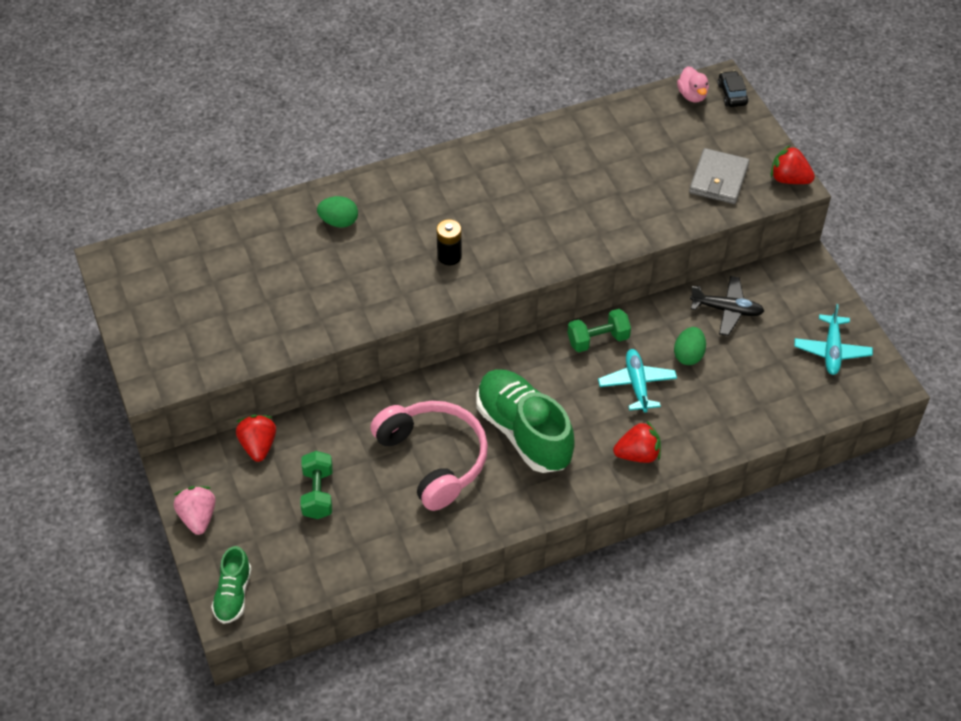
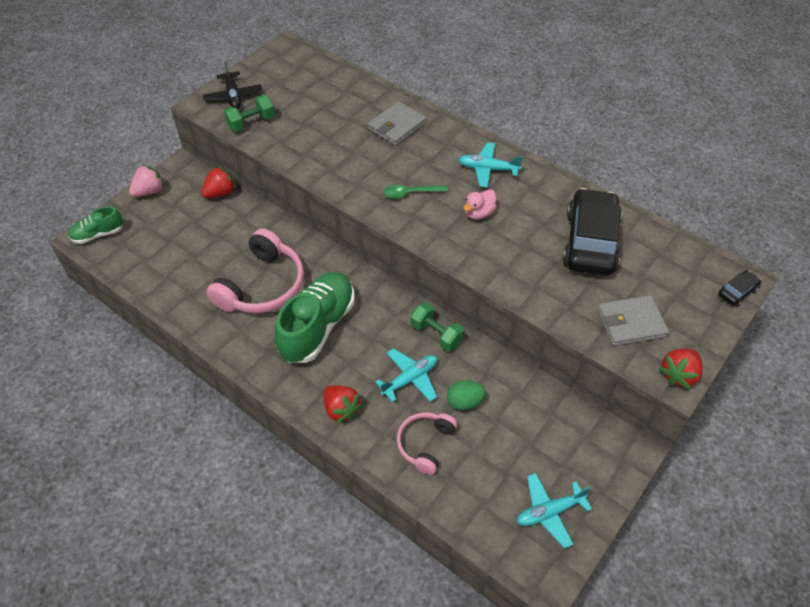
camera: 60 degrees right, 0 degrees up
green dumbbell [301,451,333,519] -> green dumbbell moved to [224,95,275,132]
green egg [317,196,358,228] -> grey wallet [368,101,427,146]
black battery [437,219,462,265] -> green spoon [383,185,448,199]
pink duck [677,66,709,102] -> pink duck moved to [463,189,497,220]
black plane [690,276,764,336] -> black plane moved to [203,62,262,109]
red strawberry [771,145,815,184] -> red strawberry turned 135 degrees counterclockwise [659,349,702,389]
none -> pink headphones [397,412,457,475]
none -> turquoise plane [459,142,523,188]
none -> black car [563,188,622,276]

